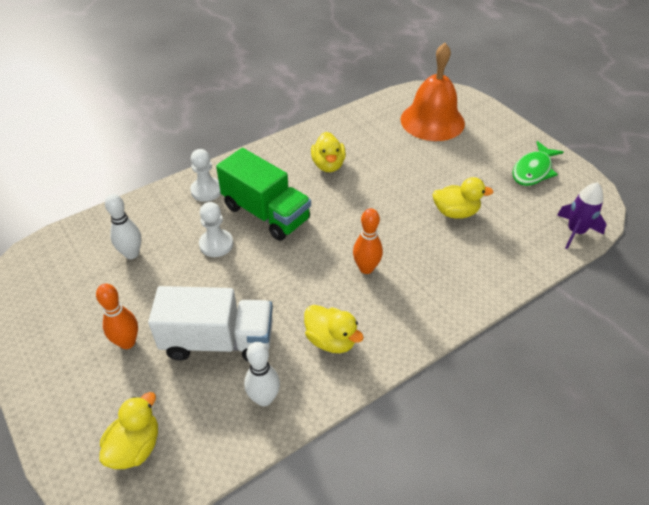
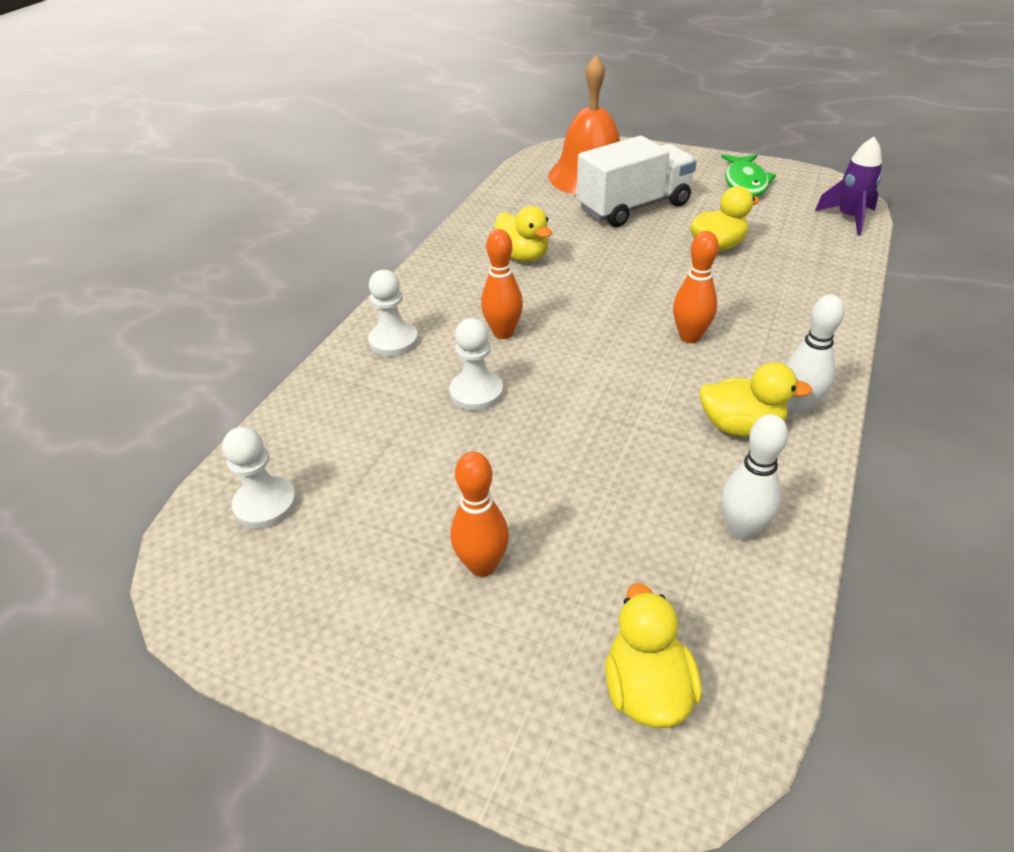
camera: 30 degrees left, 5 degrees down
white bowling pin [105,194,141,259] -> white bowling pin moved to [786,295,845,414]
white truck [148,286,273,362] -> white truck moved to [577,136,696,227]
green truck [216,148,311,241] -> orange bowling pin [481,229,523,339]
none -> white pawn [222,427,297,529]

